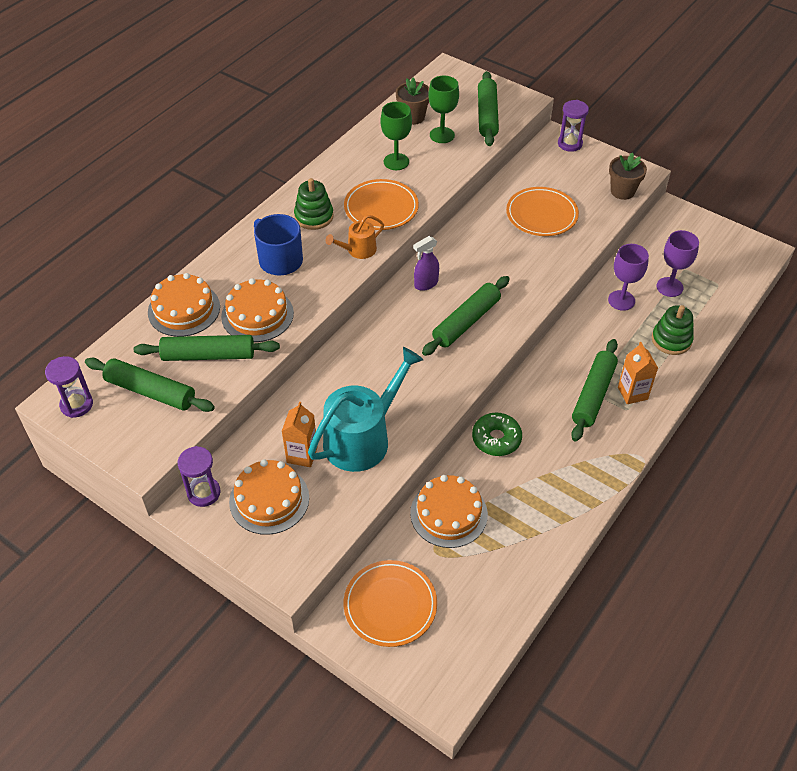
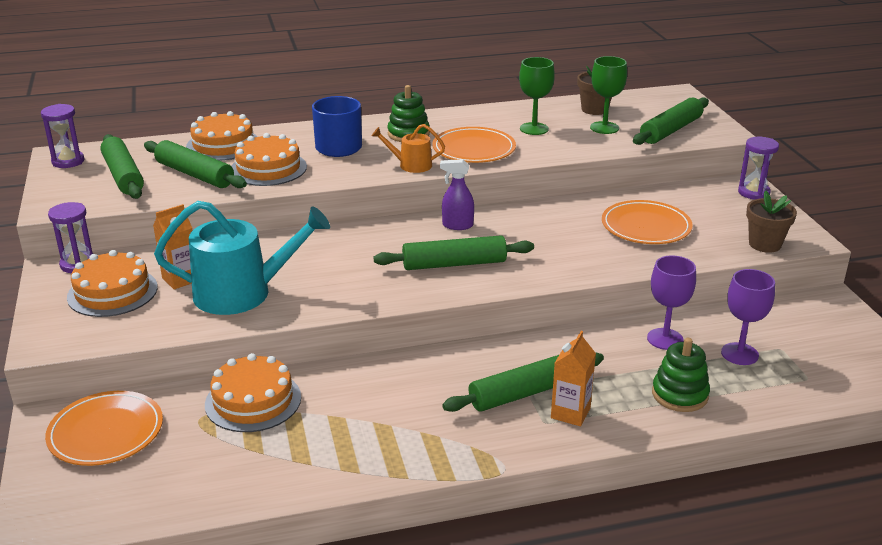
camera: 40 degrees right, 20 degrees down
green donut [472,413,522,456] -> none

